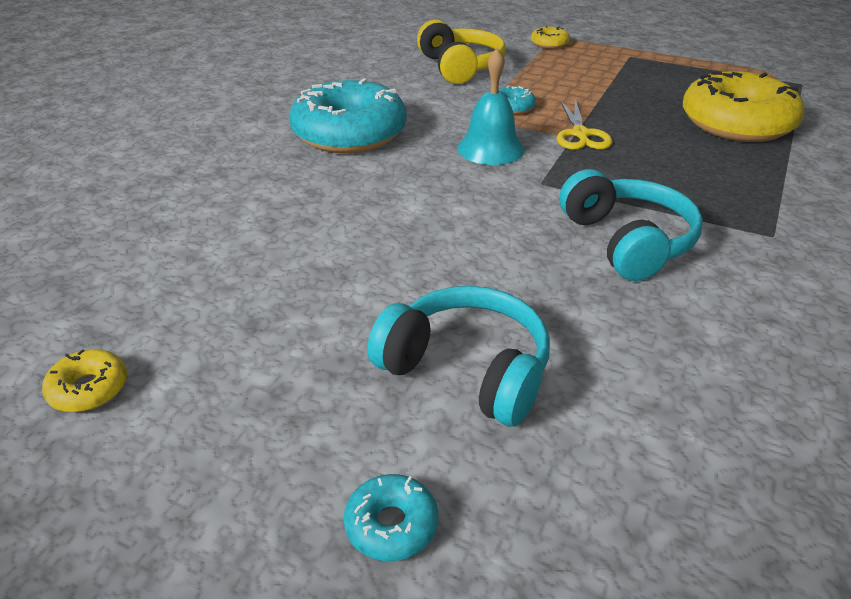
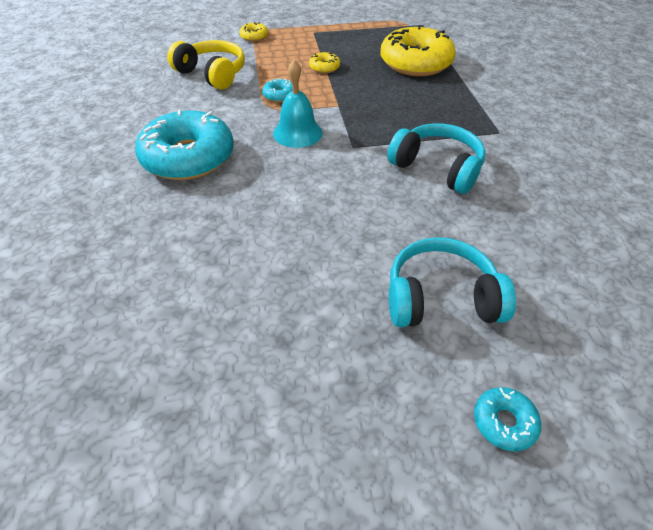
camera: 35 degrees left, 10 degrees up
yellow donut [42,349,127,412] -> yellow donut moved to [309,52,340,73]
yellow scissors [557,99,612,150] -> none

